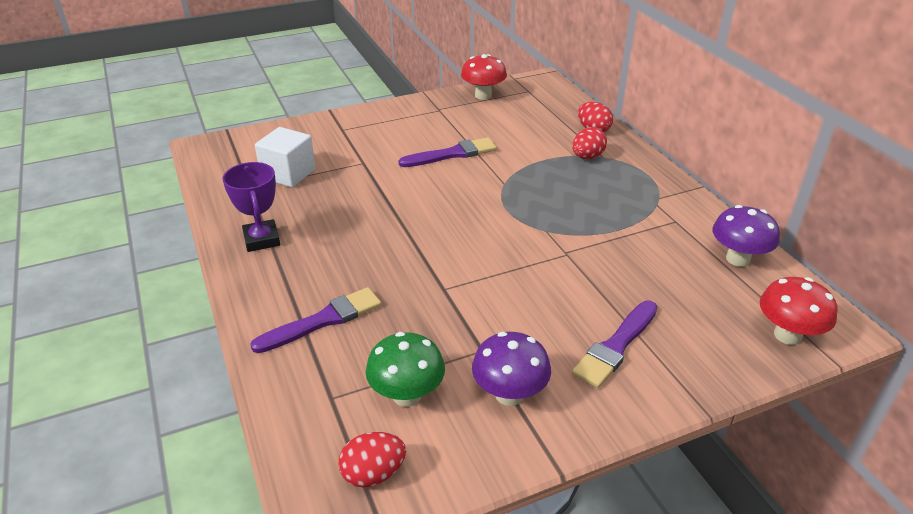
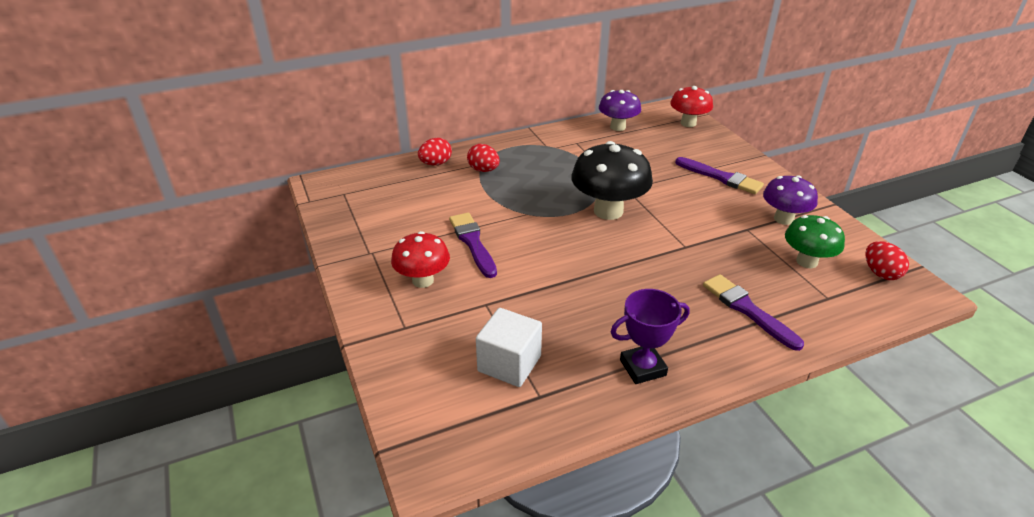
camera: 90 degrees left, 0 degrees up
red mushroom [461,54,507,100] -> red mushroom moved to [391,231,450,288]
none -> black mushroom [571,141,653,220]

